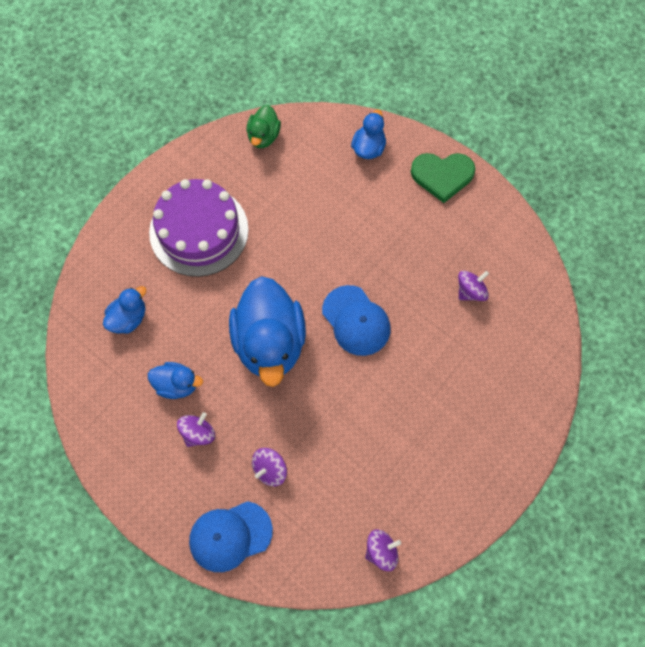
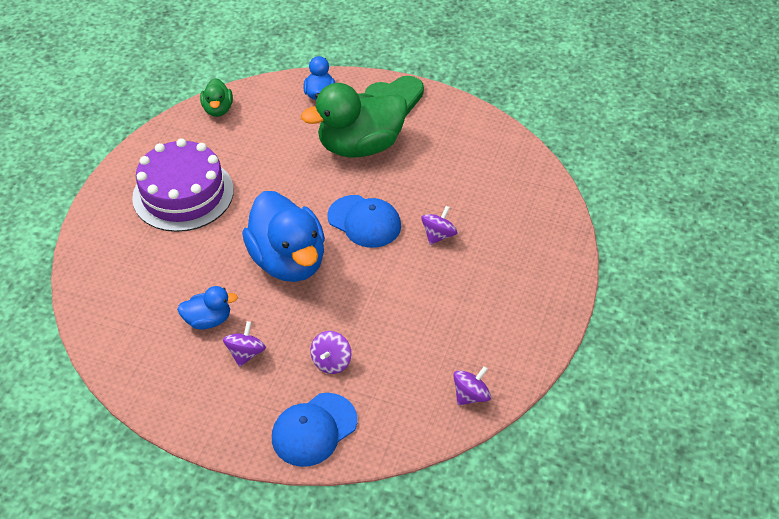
camera: 20 degrees left, 20 degrees down
blue duck [103,286,146,334] -> none
purple spinning top [458,271,489,301] -> purple spinning top moved to [421,206,457,245]
none -> green duck [301,83,407,158]

